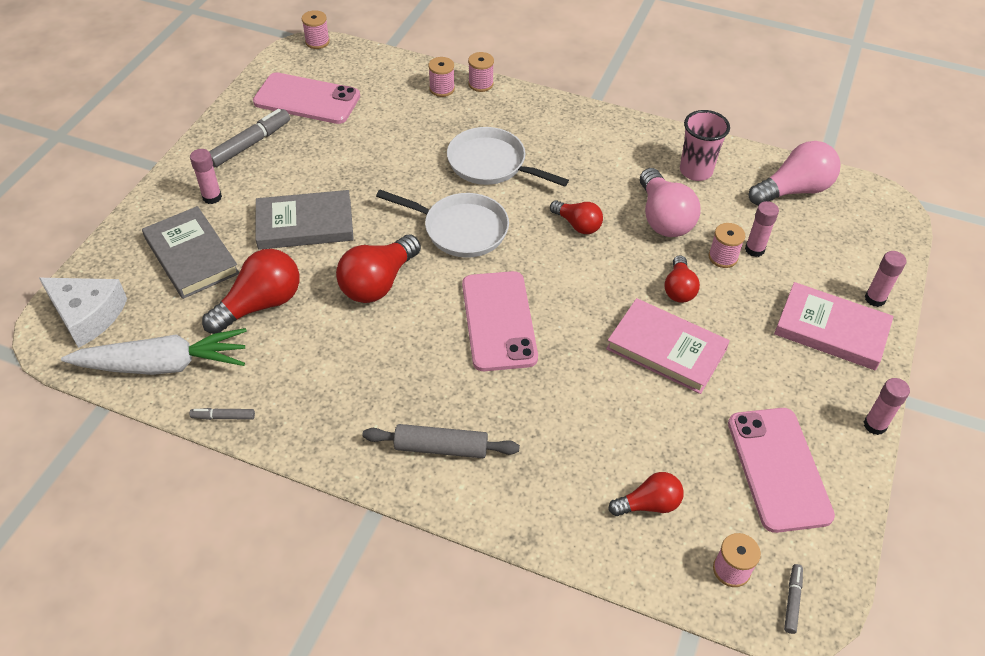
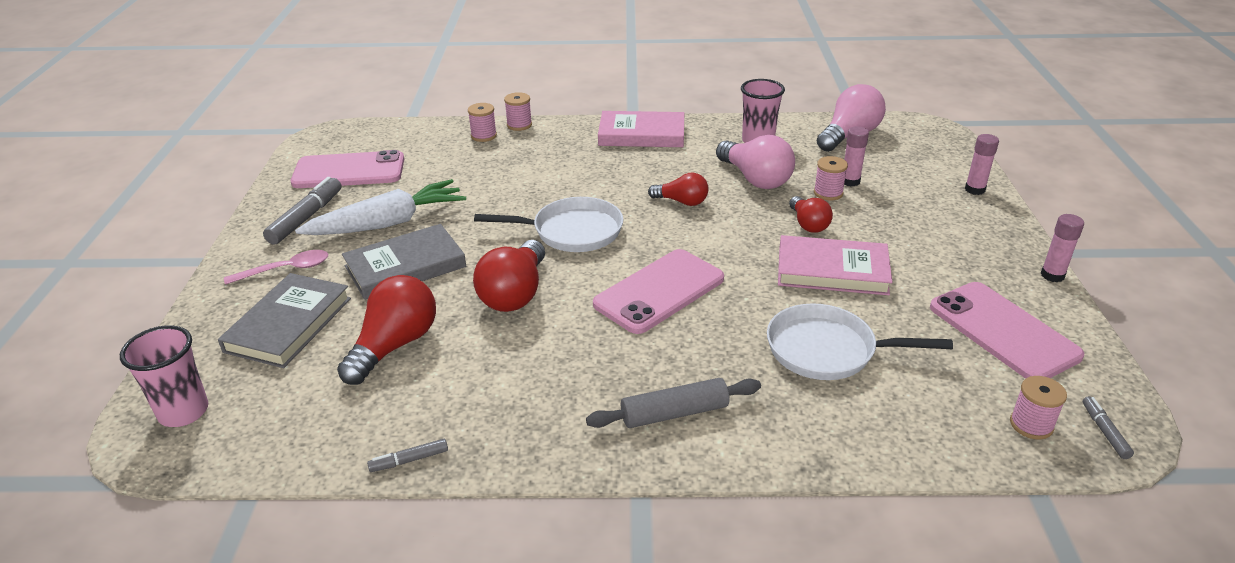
camera: 20 degrees left, 15 degrees down
white cheese [39,278,127,348] -> pink cup [120,325,208,427]
white carrot [61,328,247,375] -> white carrot moved to [295,179,466,235]
grey book [142,206,239,299] -> grey book turned 75 degrees clockwise [218,273,351,368]
pink glue stick [190,149,222,204] -> pink spoon [224,250,328,285]
pink spool [302,10,330,49] -> none
white pan [447,127,569,187] -> white pan moved to [767,303,953,380]
pink phone [462,271,538,371] -> pink phone turned 75 degrees clockwise [593,249,724,334]
red light bulb [608,472,684,516] -> none
pink book [774,282,894,370] -> pink book moved to [598,111,684,147]

